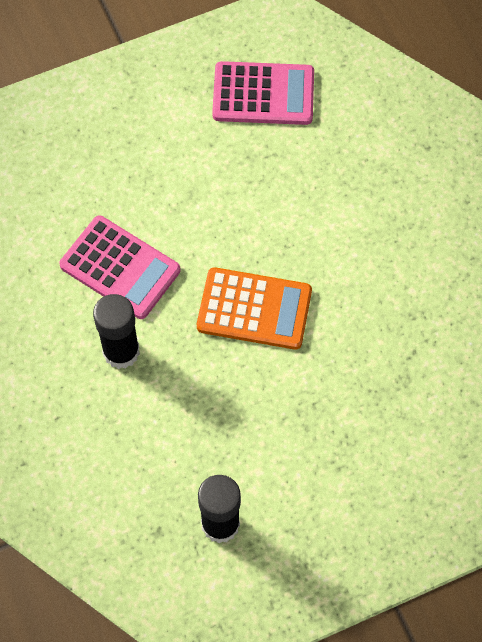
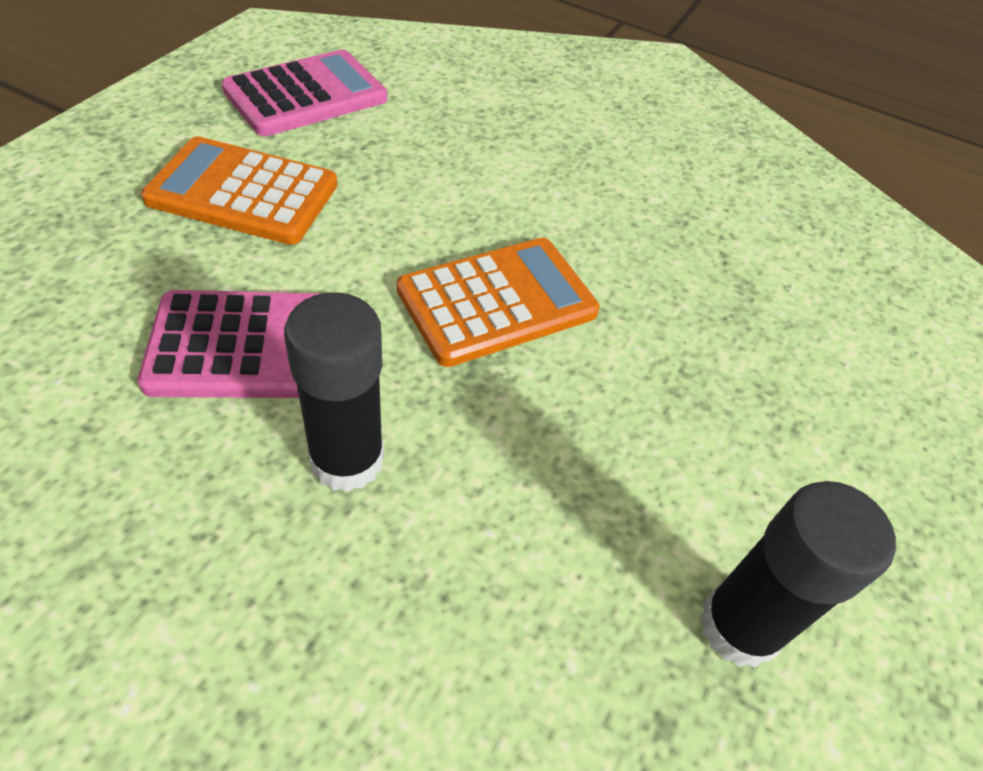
camera: 45 degrees left, 15 degrees down
none -> orange calculator [141,136,337,245]

